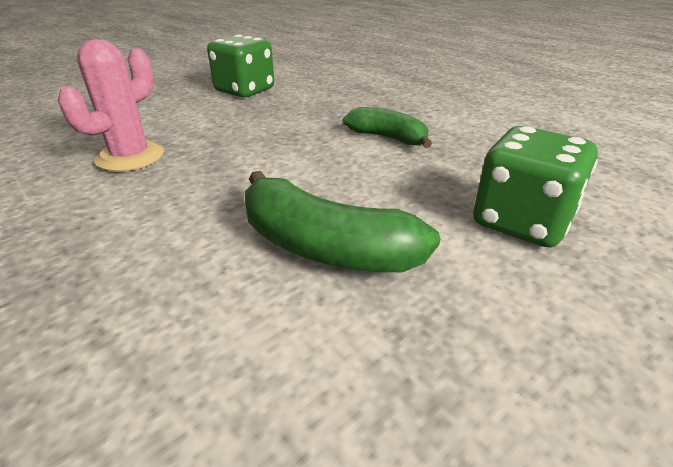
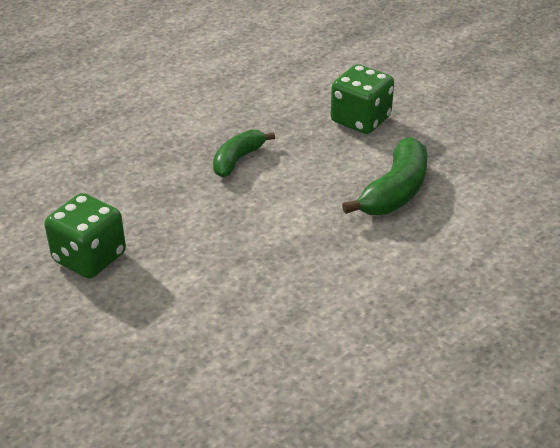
camera: 90 degrees left, 5 degrees up
pink cactus [58,39,164,172] -> none

